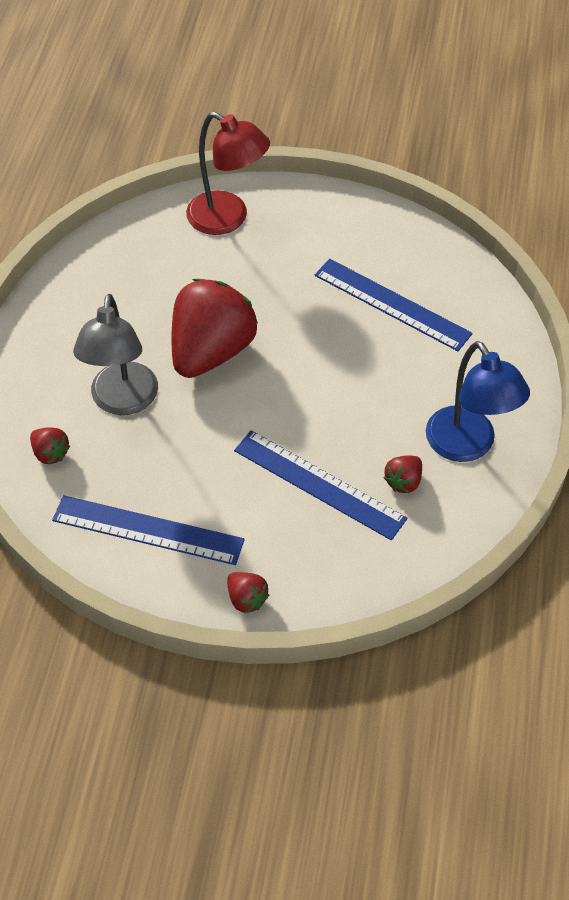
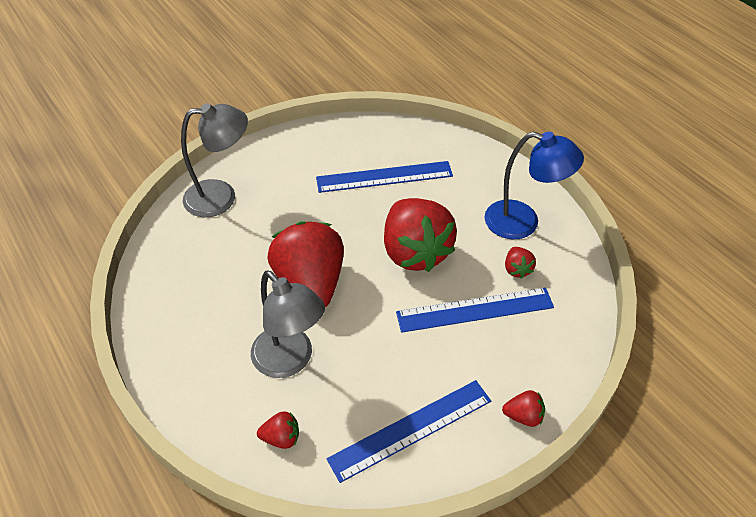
camera: 45 degrees left, 5 degrees down
red lamp [186,112,270,235] -> grey lamp [181,103,248,217]
none -> red strawberry [384,198,457,272]

